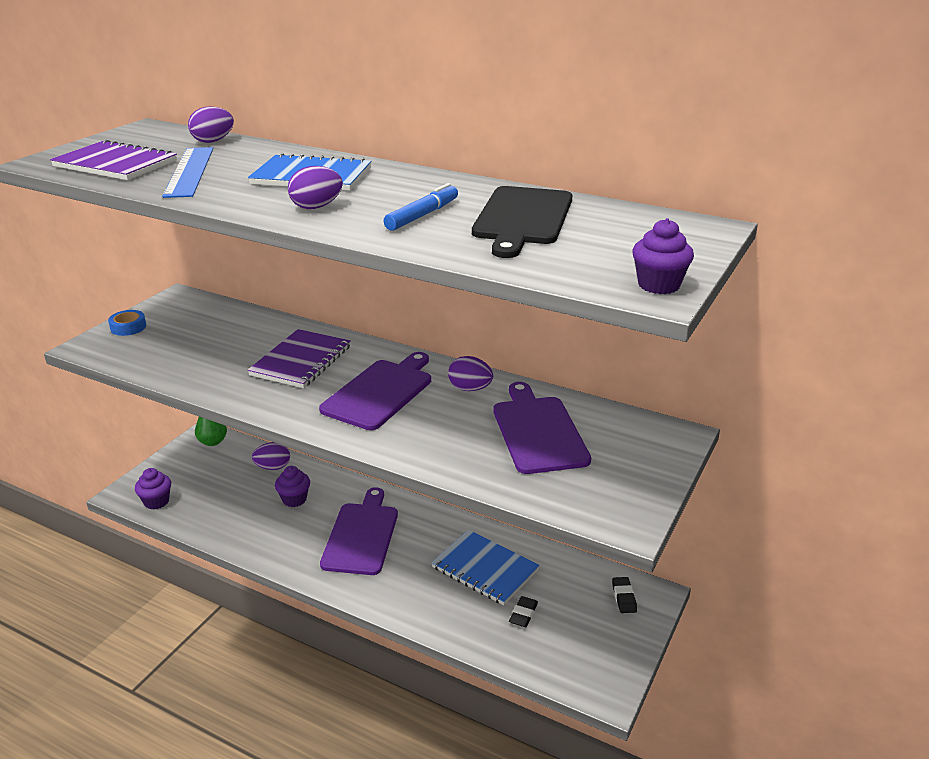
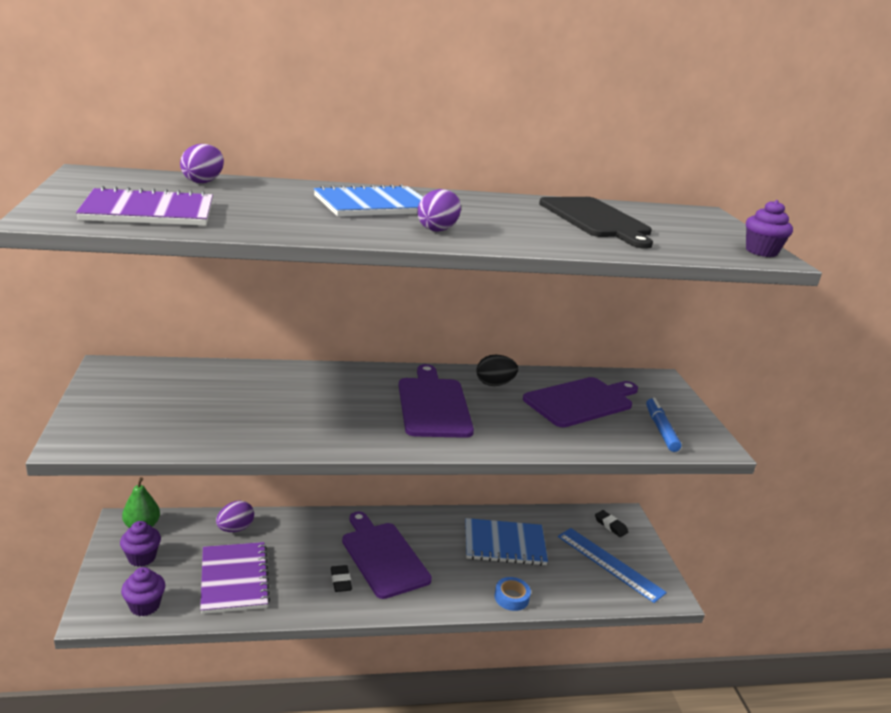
camera: 40 degrees left, 5 degrees down
blue tape [108,310,146,336] -> blue tape moved to [494,577,531,611]
blue ruler [162,147,213,198] -> blue ruler moved to [558,528,667,603]
purple notebook [248,329,351,388] -> purple notebook moved to [200,542,270,614]
purple cupcake [275,466,310,507] -> purple cupcake moved to [120,521,161,567]
blue marker [384,183,458,231] -> blue marker moved to [646,398,682,452]
purple egg [448,356,493,391] -> black egg [476,355,518,386]
purple cutting board [493,382,591,474] -> purple cutting board turned 105 degrees clockwise [523,377,638,427]
black eraser [509,596,538,627] -> black eraser moved to [331,565,352,592]

